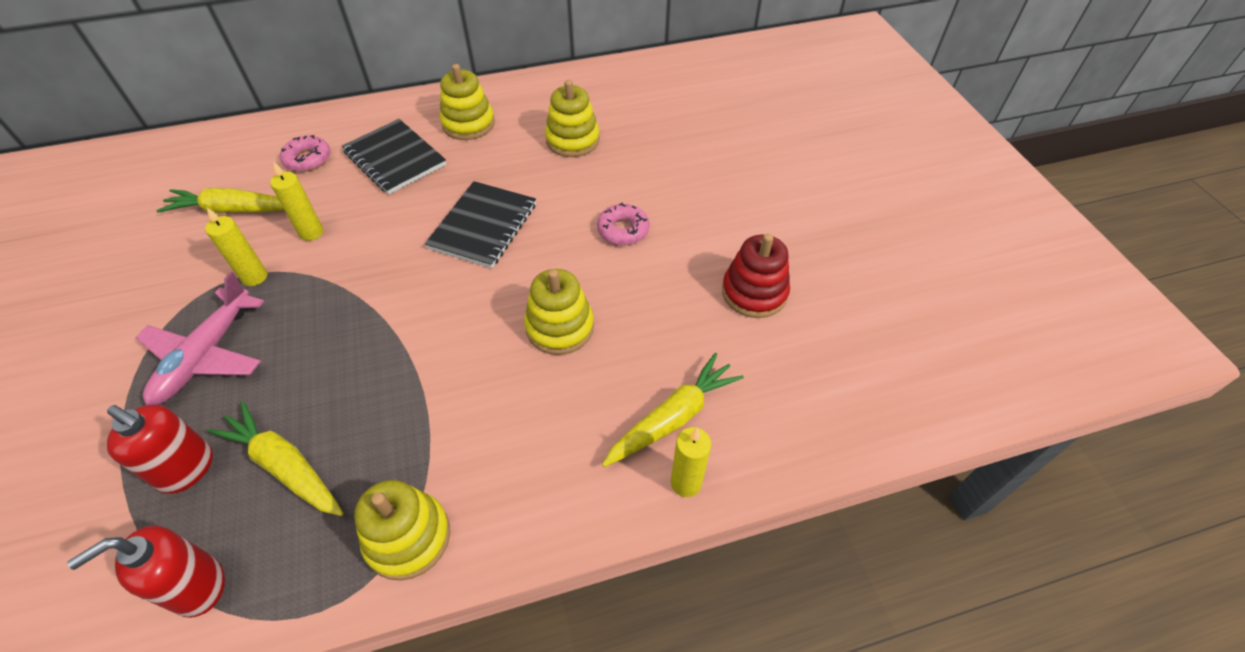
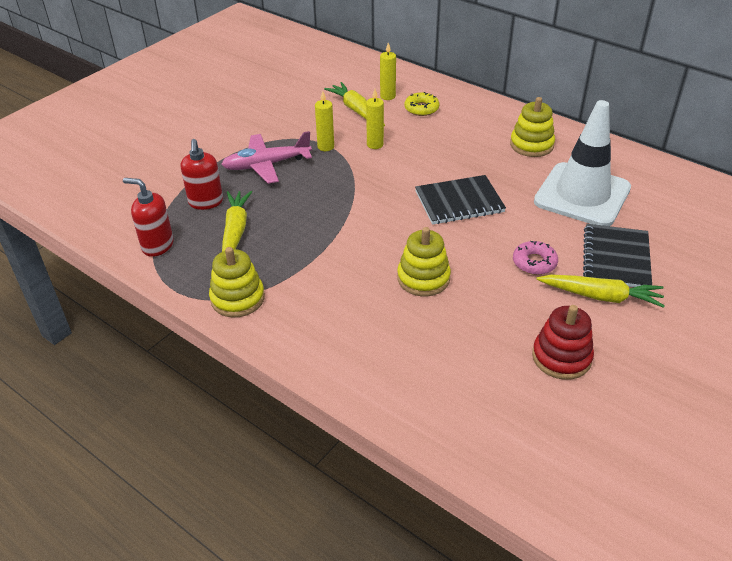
camera: 55 degrees right, 10 degrees down
pink donut [280,135,331,172] -> yellow donut [405,92,439,116]
black notebook [342,119,446,194] -> black notebook moved to [583,224,652,287]
yellow stacking toy [545,80,600,157] -> white traffic cone [534,100,631,226]
yellow carrot [602,353,744,467] -> yellow carrot moved to [536,274,665,308]
yellow candle [671,427,711,497] -> yellow candle moved to [380,43,396,100]

